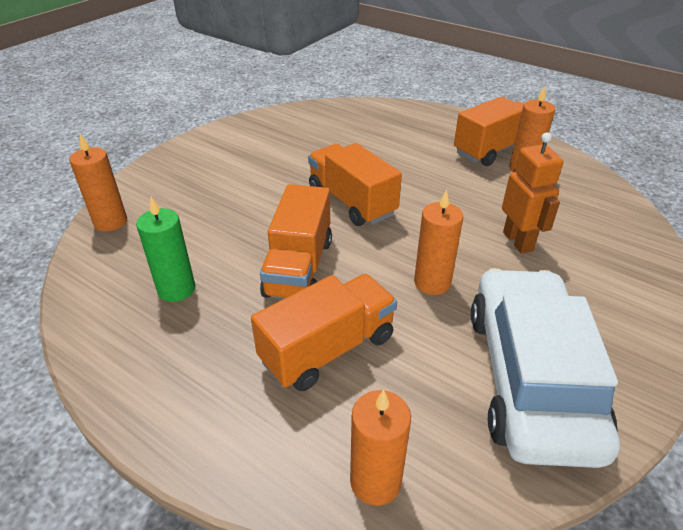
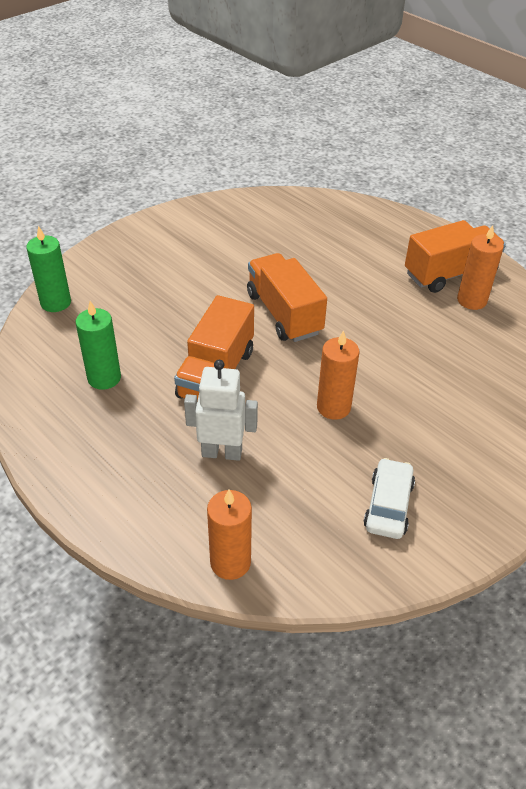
camera: 10 degrees right, 5 degrees up
orange candle [69,134,127,232] -> green candle [26,226,71,312]
orange truck [251,274,397,391] -> white robot [184,360,258,461]
white car [471,268,620,468] -> white car [363,458,415,539], size x0.46
orange robot [502,132,563,254] -> none

